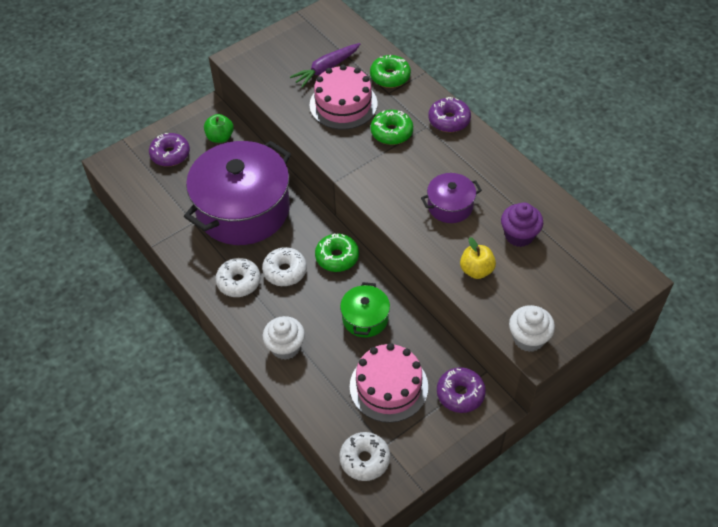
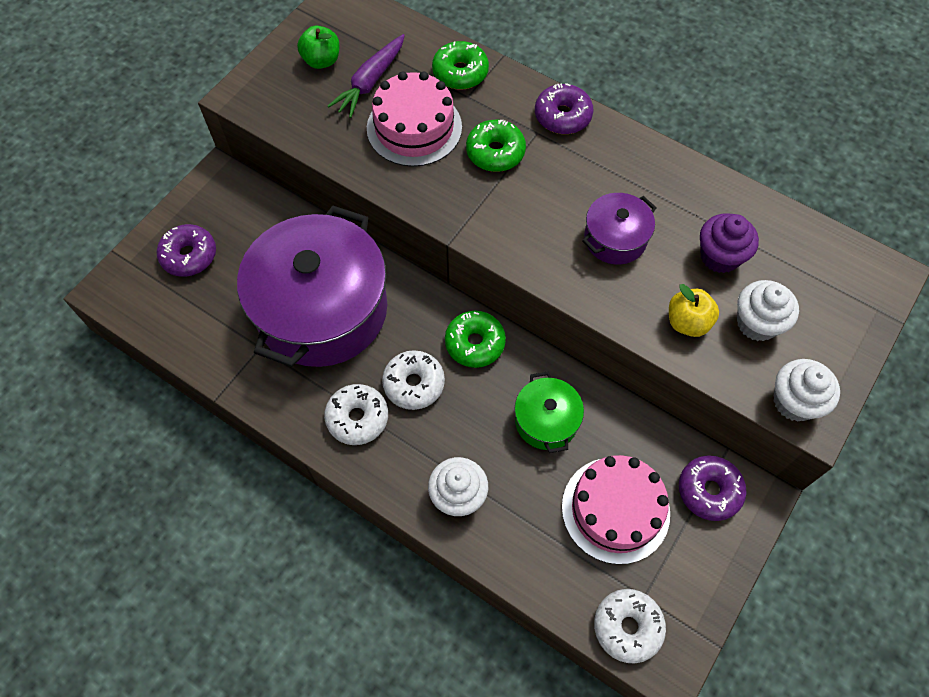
camera: 20 degrees left, 10 degrees up
green apple [204,114,234,143] -> green apple moved to [297,26,339,69]
none -> white cupcake [737,280,799,341]

